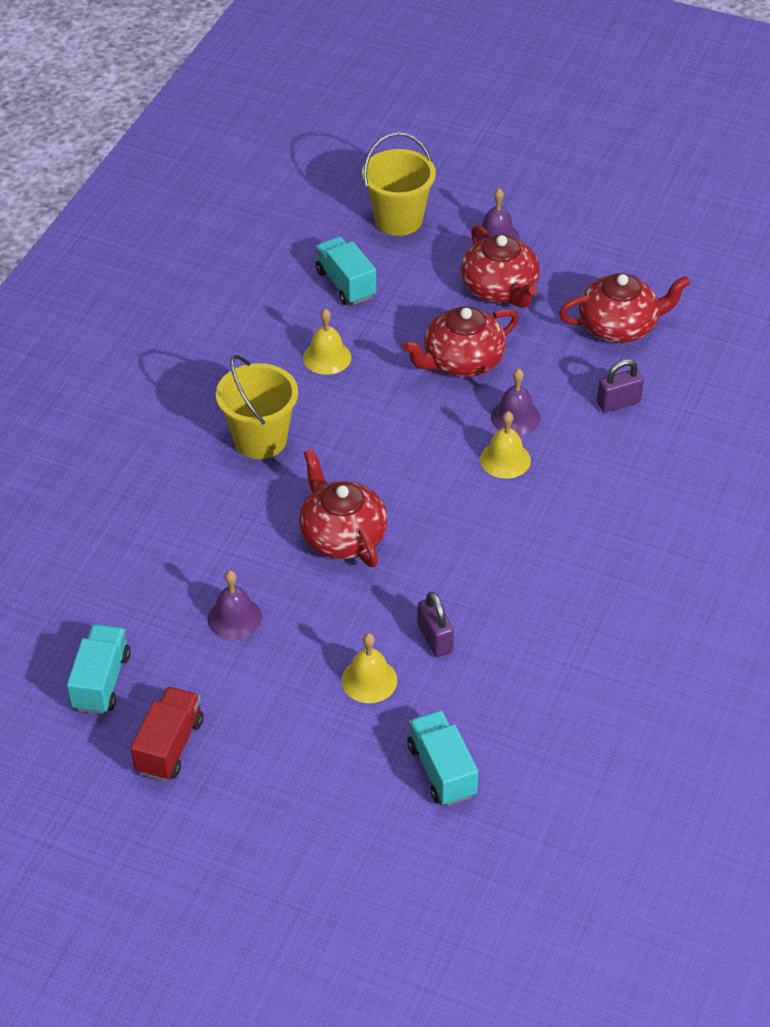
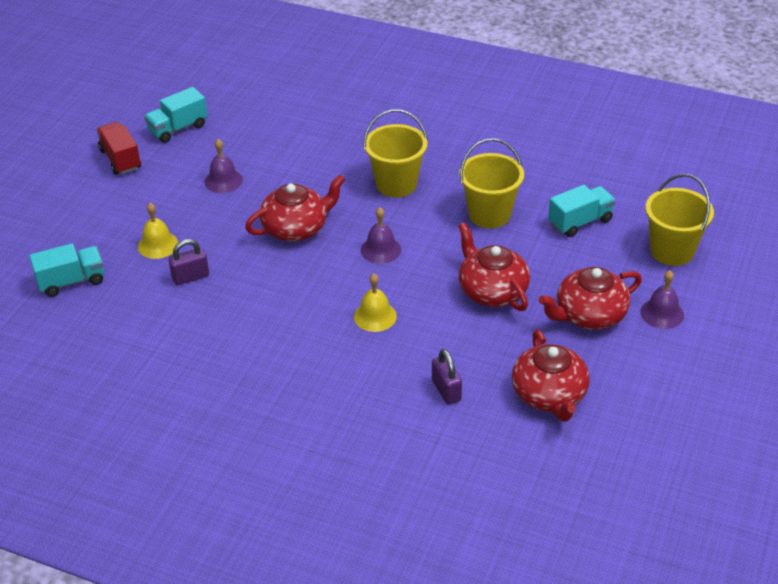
camera: 90 degrees right, 5 degrees down
turquoise truck [67,624,131,714] -> turquoise truck turned 135 degrees clockwise [144,87,207,143]
red truck [131,687,203,781] -> red truck turned 135 degrees counterclockwise [97,122,141,175]
yellow bell [303,309,351,375] -> yellow bucket [459,138,524,228]
purple bell [491,369,541,435] -> purple bell moved to [361,207,401,264]

